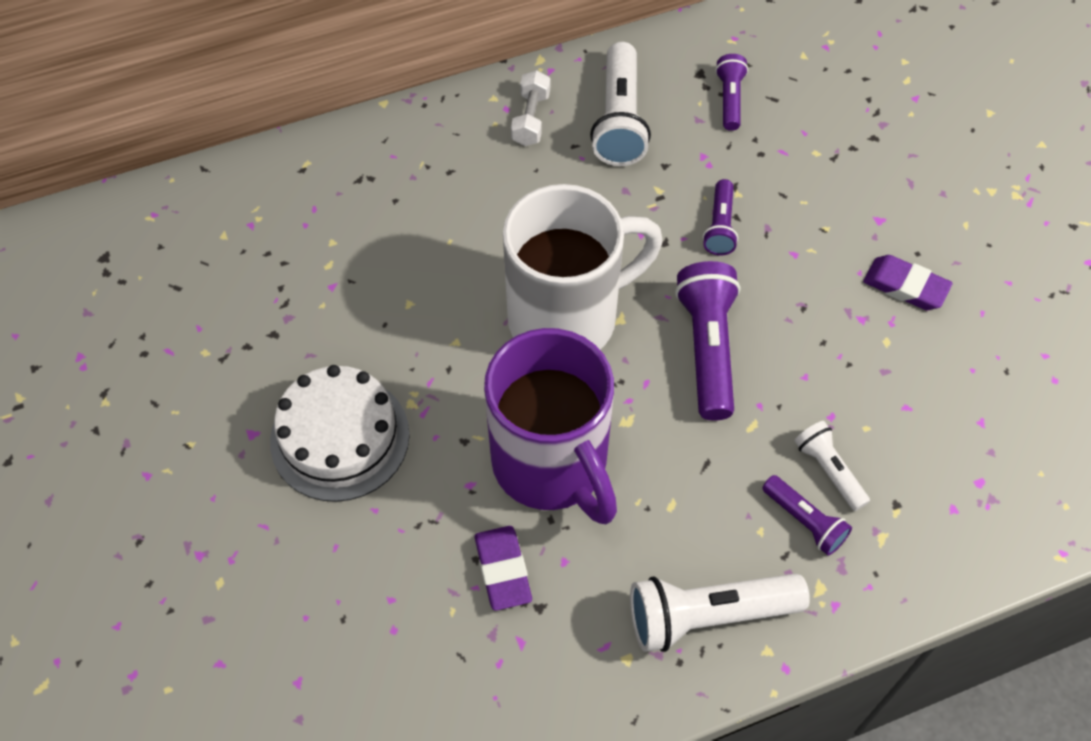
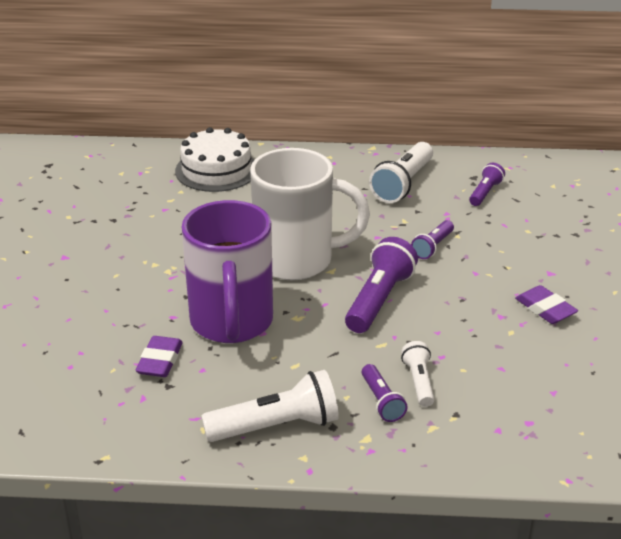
camera: 25 degrees right, 25 degrees down
white cake [270,365,410,502] -> white cake moved to [175,127,254,192]
white dumbbell [511,70,550,146] -> none
white flashlight [630,573,810,652] -> white flashlight turned 150 degrees clockwise [201,370,339,442]

